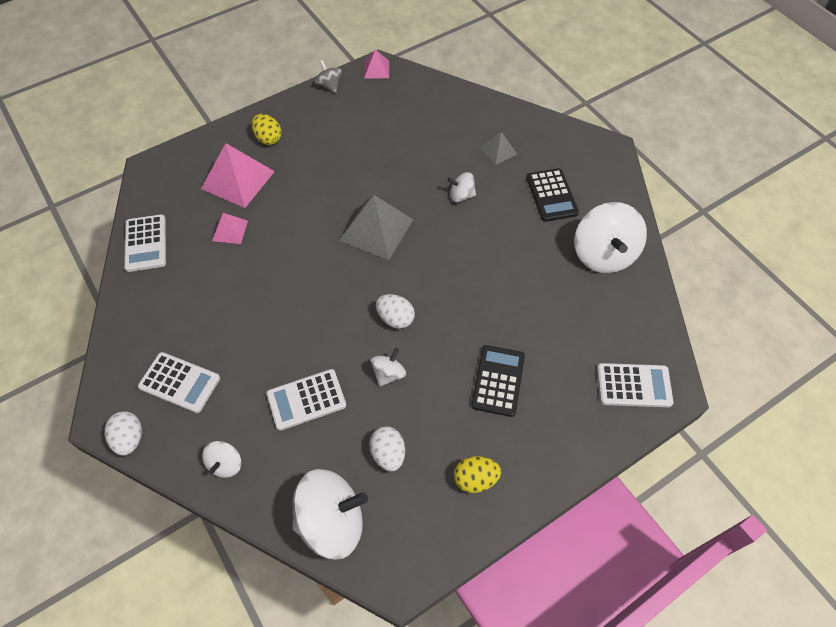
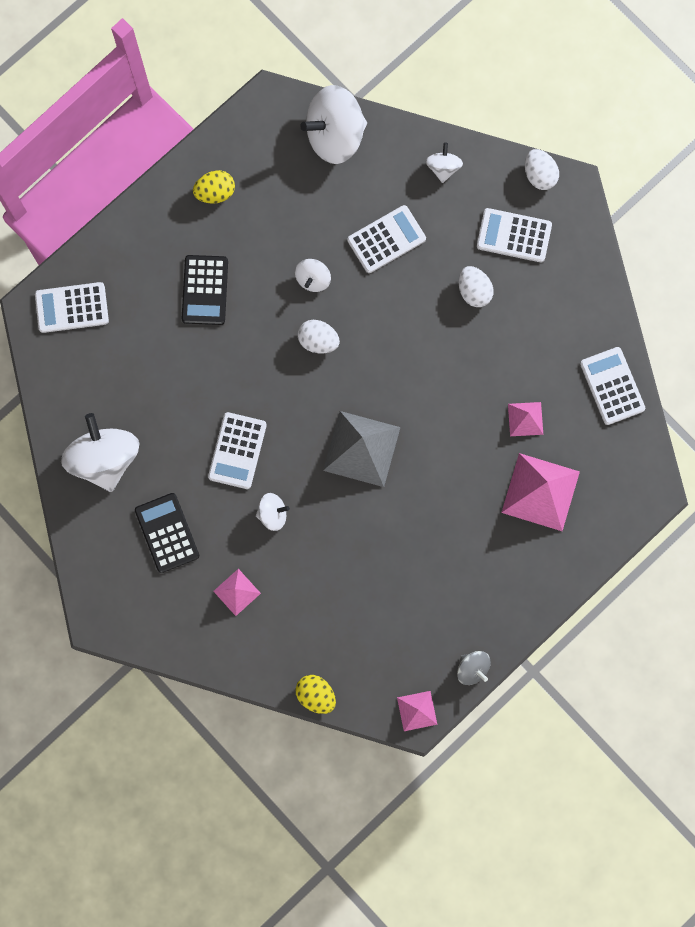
camera: 170 degrees right, 20 degrees up
yellow egg [251,114,282,145] -> yellow egg moved to [296,675,336,714]
white egg [369,426,405,471] -> white egg moved to [459,266,493,307]
grey pyramid [480,132,517,165] -> pink pyramid [213,569,261,616]
none -> white calculator [208,412,267,489]

